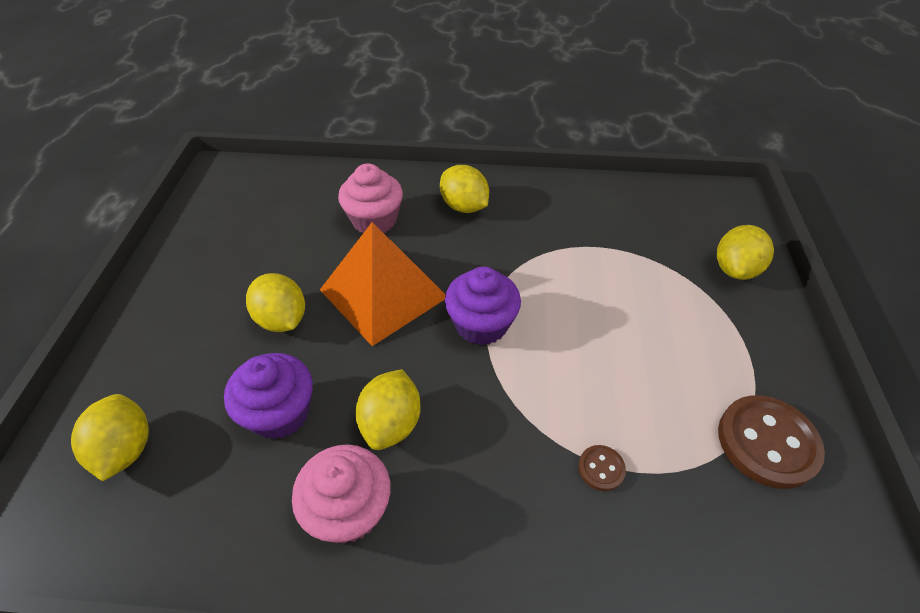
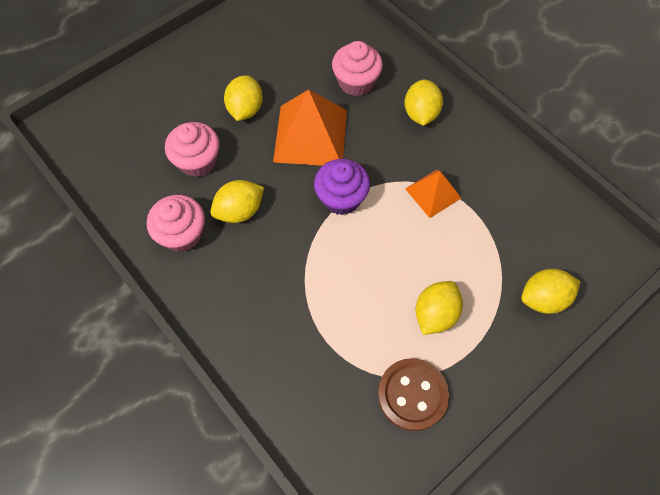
camera: 45 degrees right, 15 degrees up
yellow lemon [71,394,149,482] -> yellow lemon moved to [415,281,463,335]
purple cupcake [224,353,313,439] -> pink cupcake [165,122,219,177]
brown button [578,445,626,491] -> none
none -> orange pyramid [405,170,461,218]

